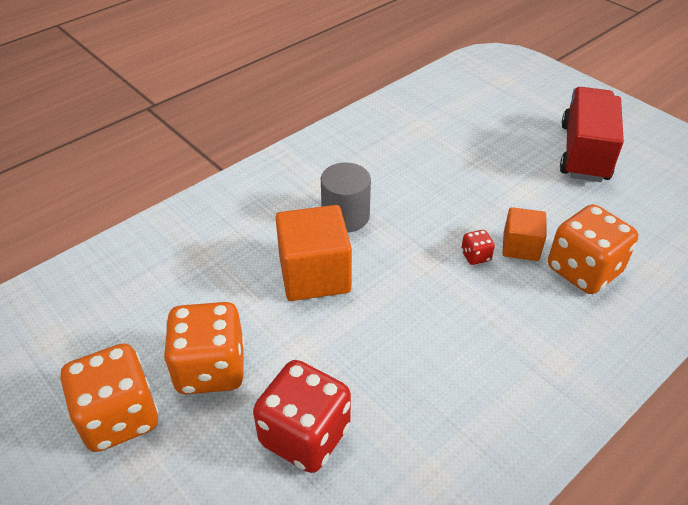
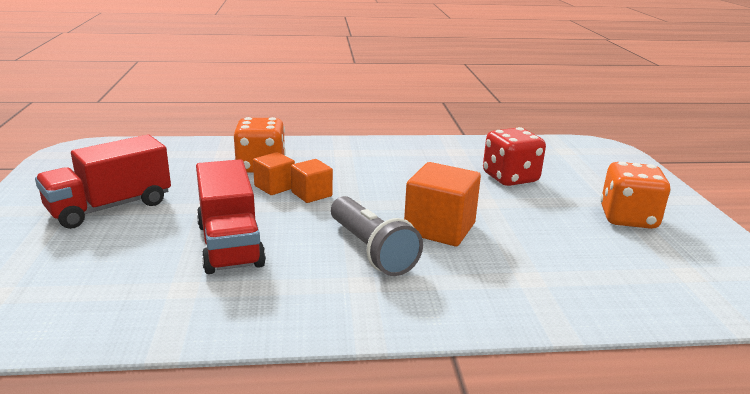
camera: 145 degrees left, 20 degrees down
orange dice [163,302,245,394] -> none
grey cylinder [321,163,371,232] -> grey flashlight [331,196,423,276]
red dice [461,230,495,265] -> orange cube [291,159,333,203]
none -> red truck [196,159,266,274]

